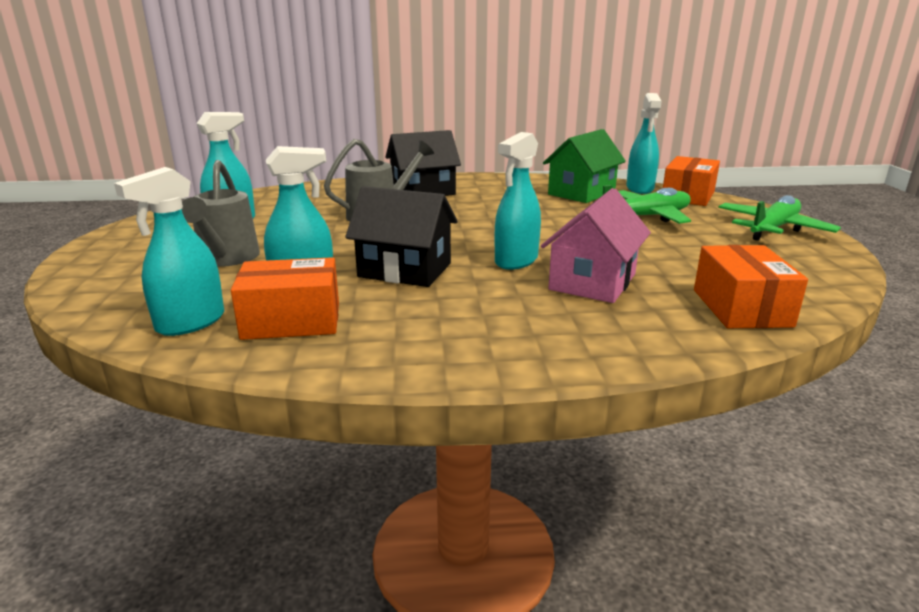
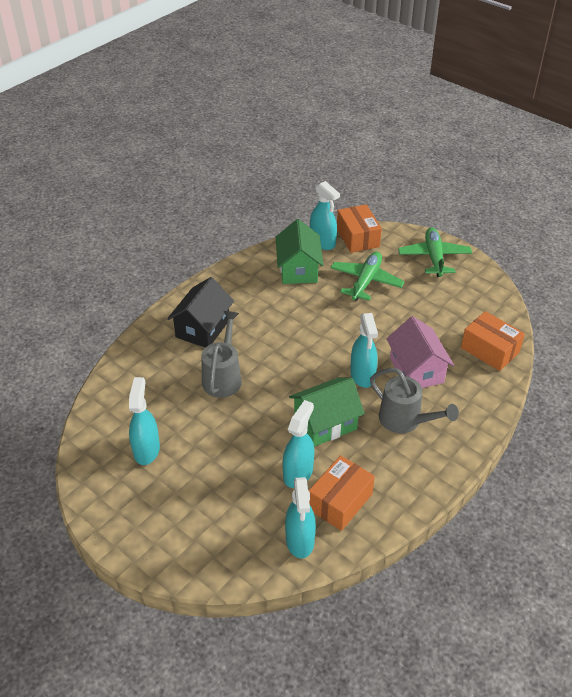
camera: 45 degrees left, 20 degrees up
grey watering can [182,160,260,267] -> grey watering can moved to [370,368,459,433]
black house [345,186,458,287] -> green house [289,378,365,447]

